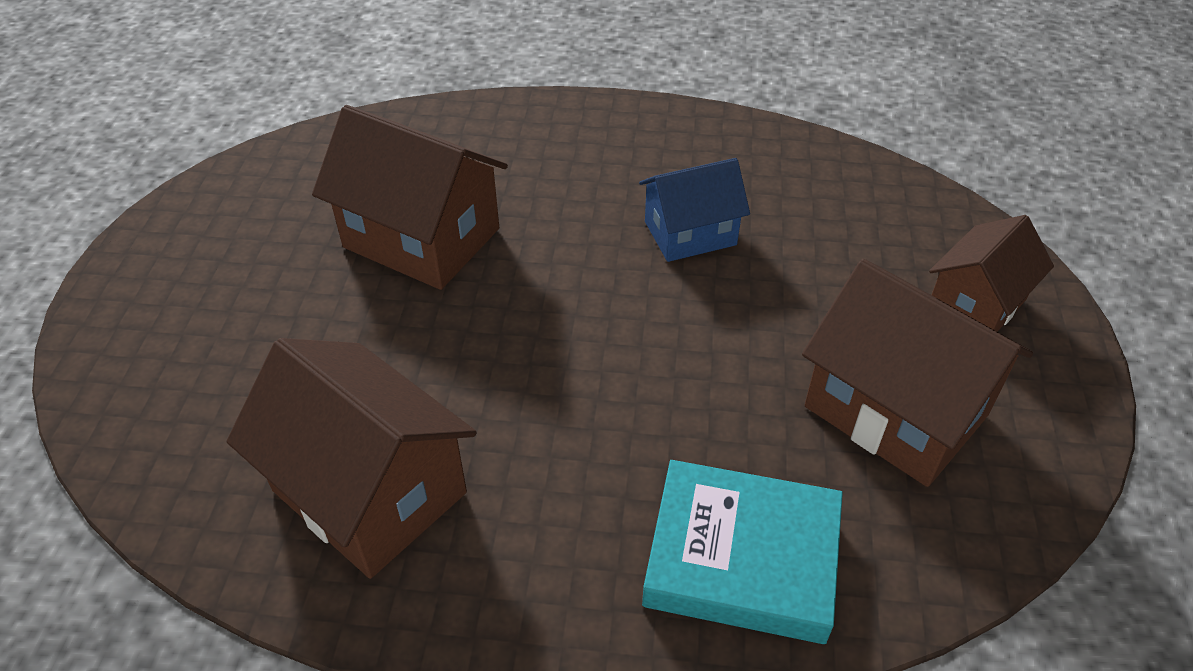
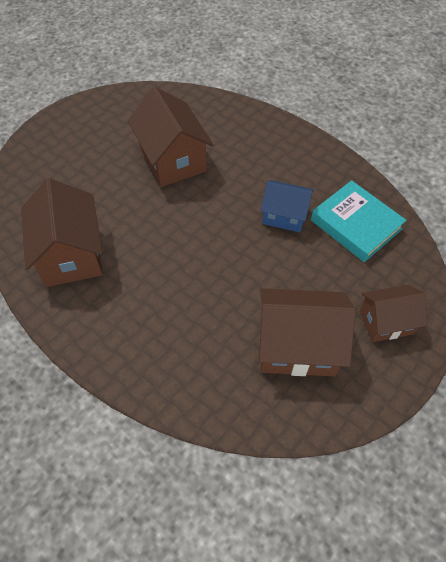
camera: 35 degrees right, 10 degrees up
turquoise book [642,460,843,644] -> turquoise book moved to [311,180,406,262]
brown house [802,259,1033,487] -> brown house turned 75 degrees counterclockwise [259,288,356,376]

